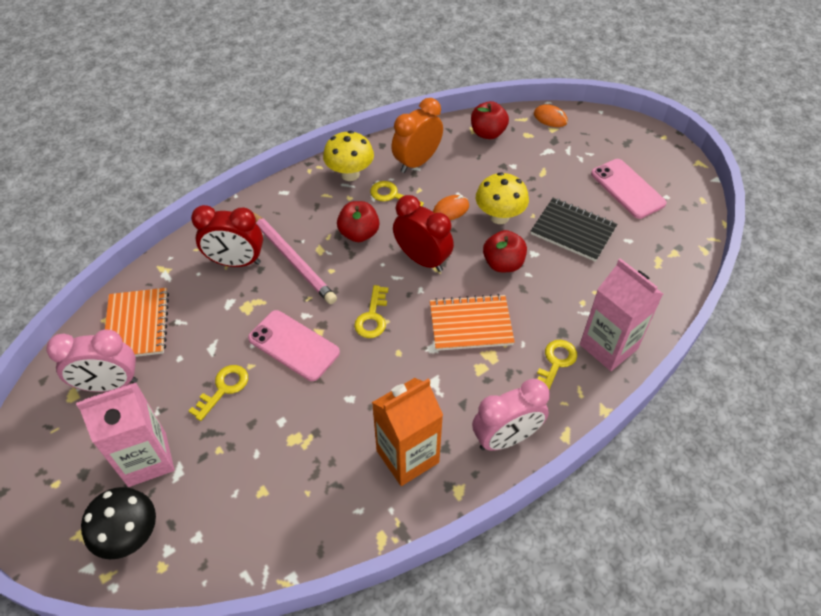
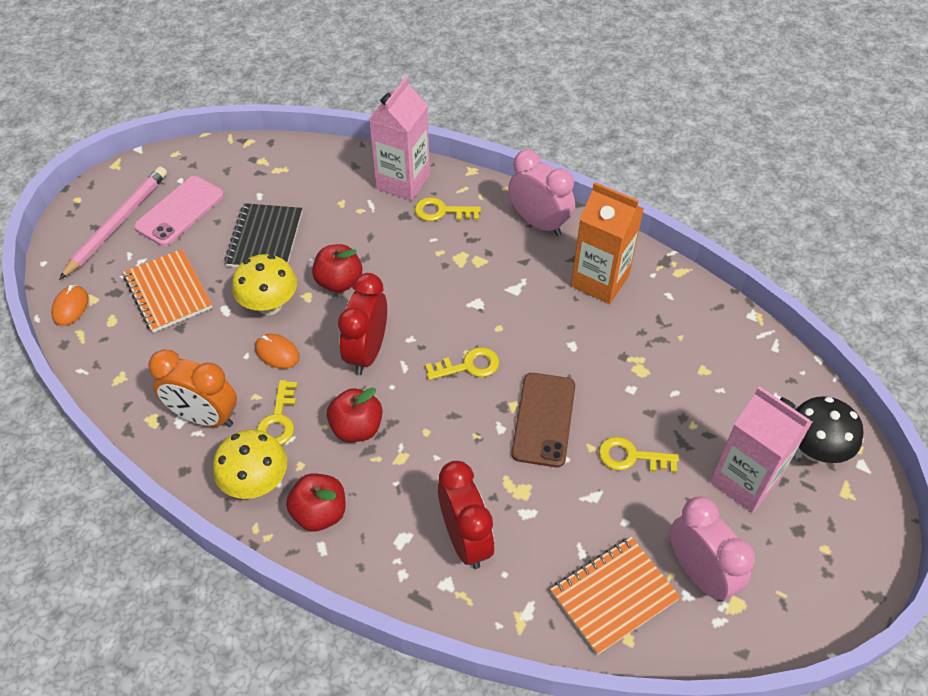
camera: 115 degrees left, 0 degrees up
pink phone [248,310,340,381] -> brown phone [511,373,575,467]
pink pencil [253,212,337,304] -> pink pencil moved to [59,167,167,280]
orange notebook [430,294,515,351] -> orange notebook moved to [123,249,212,333]
red apple [471,101,509,139] -> red apple moved to [286,473,346,532]

